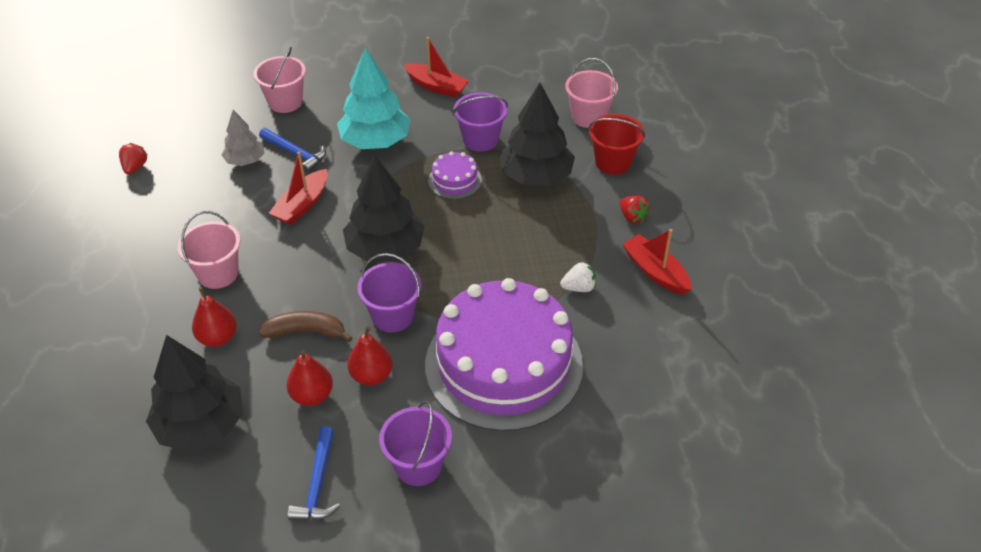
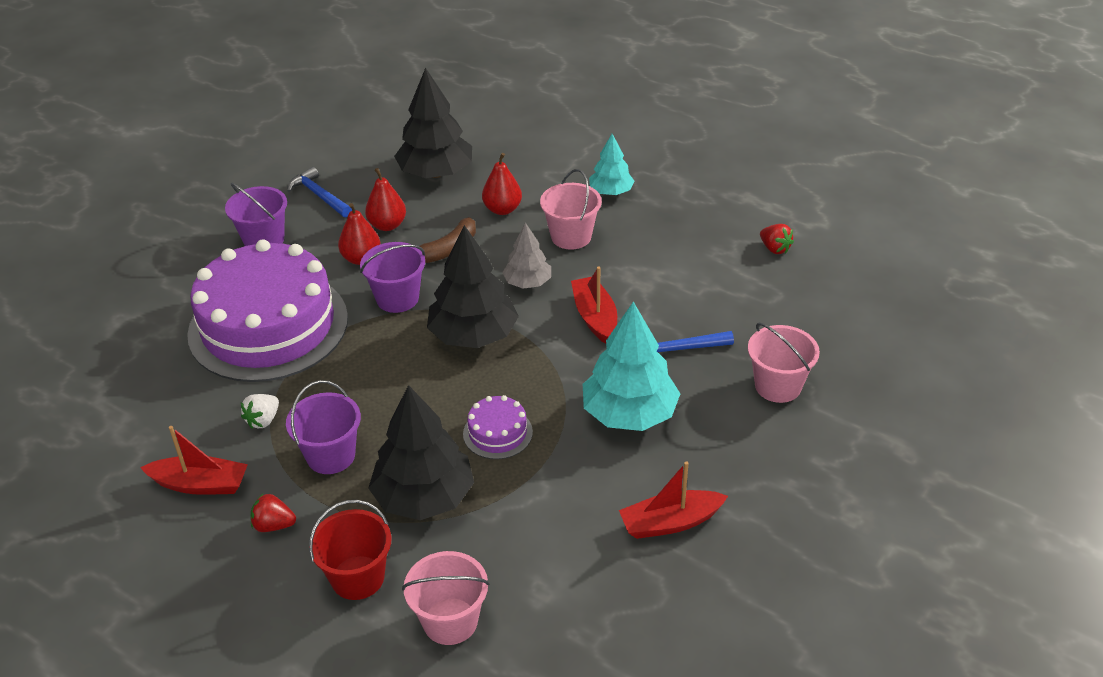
camera: 135 degrees right, 5 degrees down
grey tree [222,110,264,166] -> grey tree moved to [502,223,551,289]
purple bucket [453,92,508,152] -> purple bucket moved to [286,380,361,474]
none -> turquoise tree [589,134,635,195]

